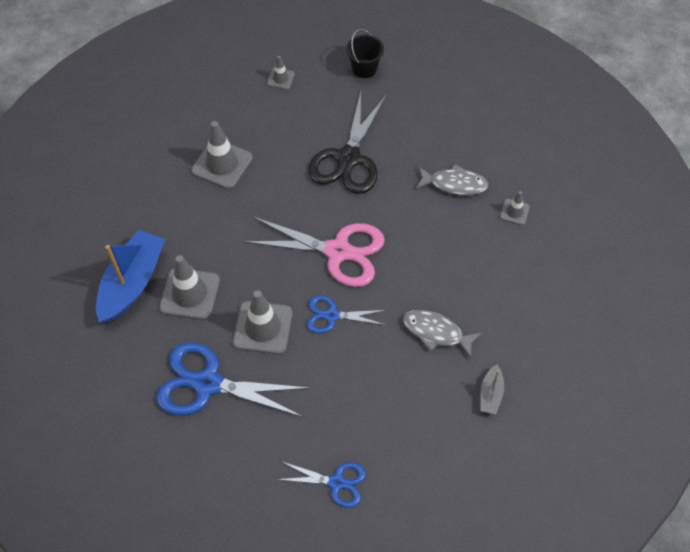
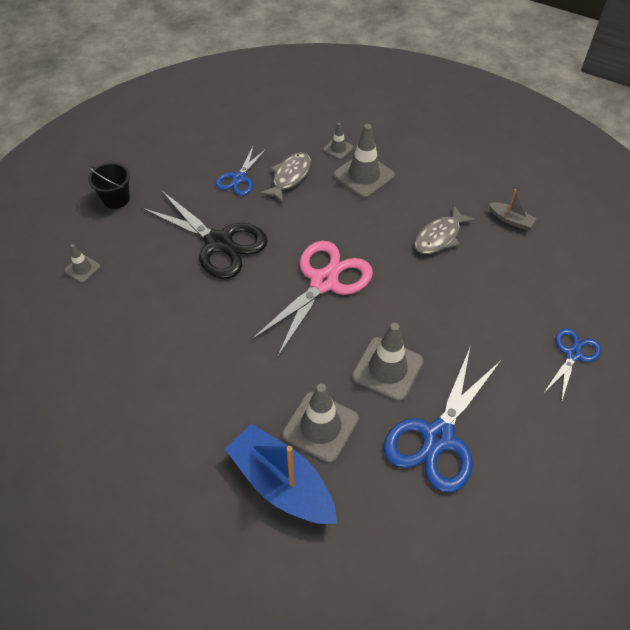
camera: 70 degrees left, 5 degrees down
grey traffic cone [191,121,253,189] -> grey traffic cone moved to [333,124,395,198]
blue scissors [307,296,386,334] -> blue scissors moved to [216,145,267,196]

